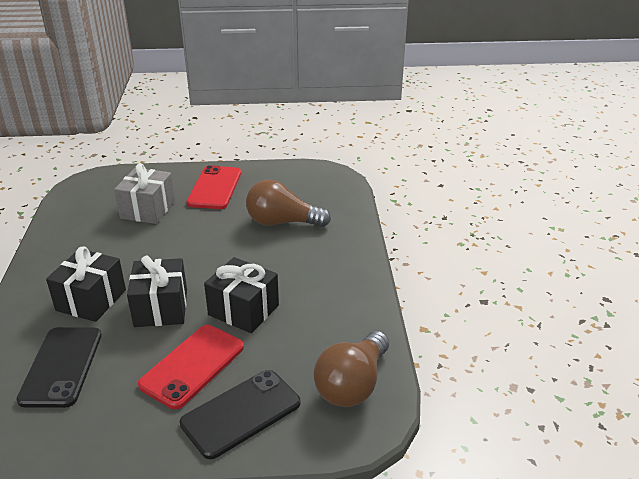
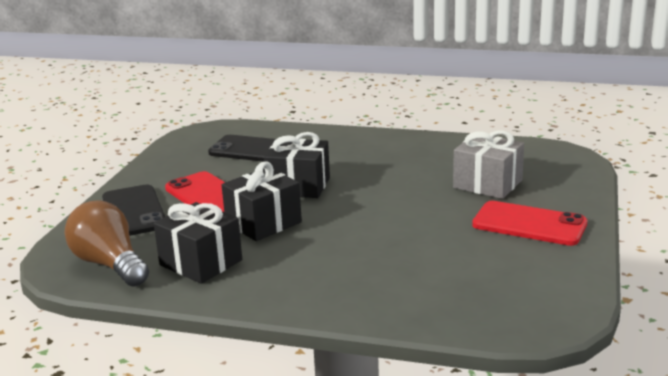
camera: 110 degrees right, 10 degrees down
black gift [46,246,126,322] -> black gift moved to [154,202,242,284]
brown light bulb [246,180,331,227] -> none

